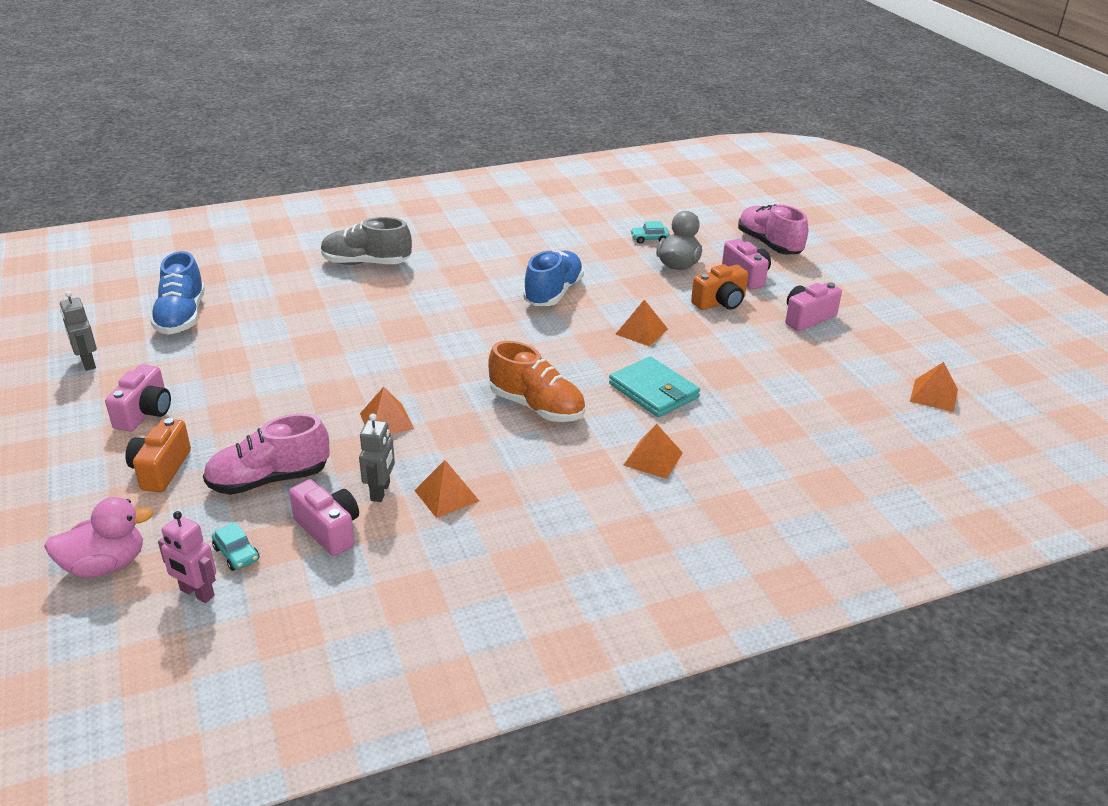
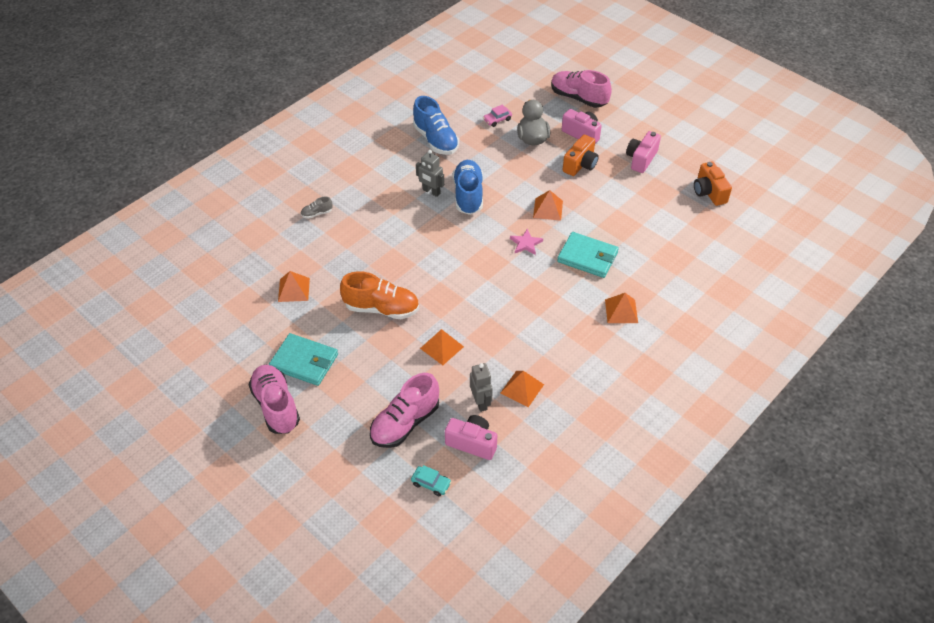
camera: 25 degrees left, 15 degrees up
pink duck [44,497,153,578] -> none
grey robot [60,291,97,371] -> grey robot moved to [416,150,444,197]
pink camera [105,364,171,432] -> pink shoe [248,365,300,434]
orange camera [125,418,191,492] -> orange camera moved to [694,161,732,206]
blue shoe [150,251,205,334] -> blue shoe moved to [413,96,459,155]
pink robot [158,511,216,603] -> none
grey shoe [321,217,412,265] -> grey shoe [301,196,332,219], size x0.45
orange shoe [488,341,585,422] -> orange shoe moved to [340,271,419,319]
turquoise car [631,221,670,244] -> pink car [483,105,512,127]
orange pyramid [910,362,958,412] -> orange pyramid moved to [278,271,310,302]
none -> turquoise wallet [269,333,338,386]
none -> pink star [510,229,543,255]

